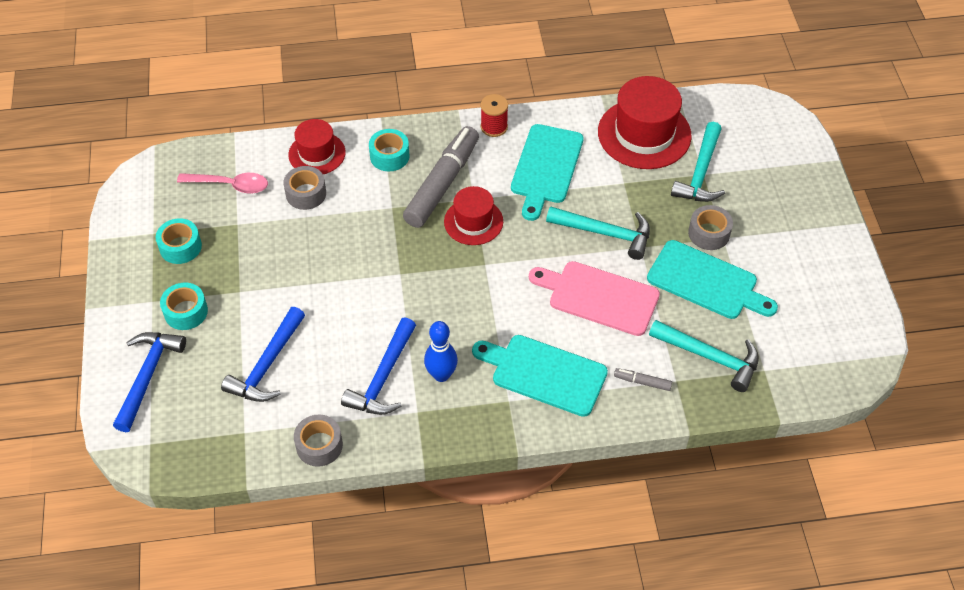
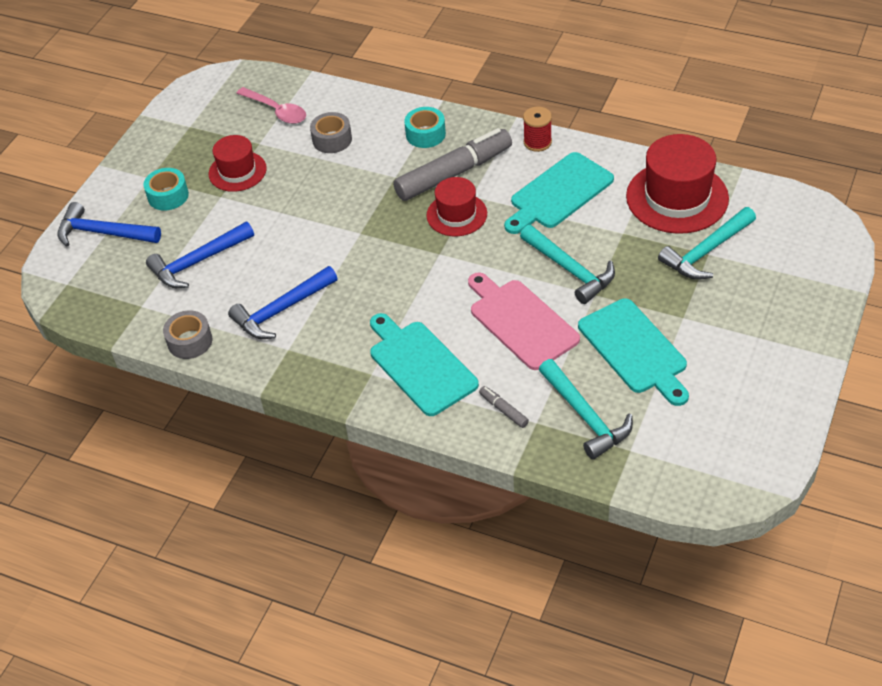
camera: 35 degrees right, 5 degrees down
blue hammer [113,332,186,432] -> blue hammer turned 120 degrees counterclockwise [57,202,161,247]
turquoise tape [156,218,202,264] -> none
red hat [288,119,346,174] -> red hat moved to [209,135,267,192]
blue bowling pin [424,321,458,382] -> none
grey tape [688,205,733,250] -> none

